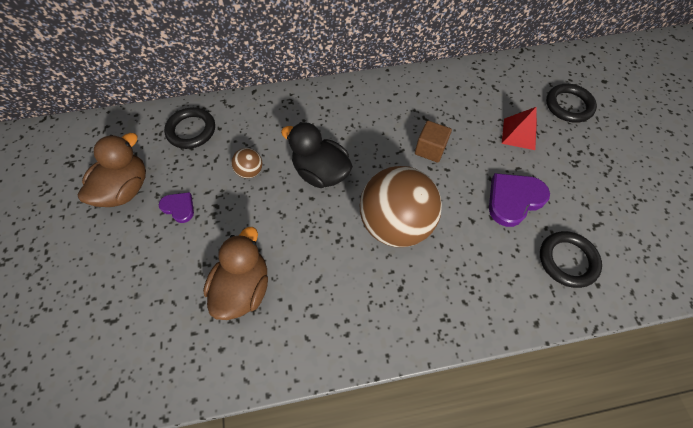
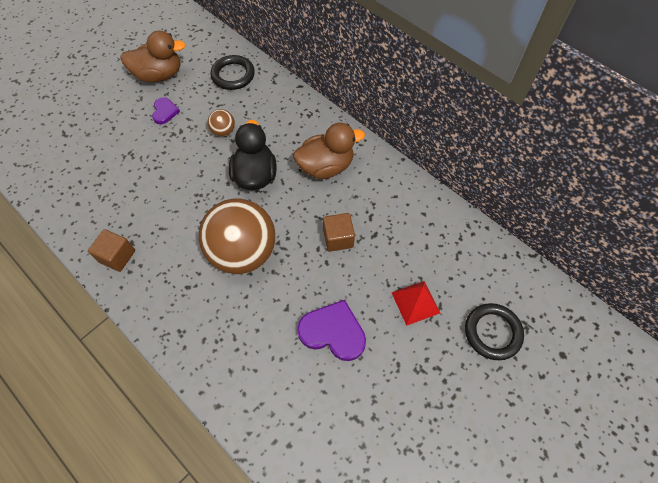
camera: 55 degrees right, 0 degrees up
brown duck [203,227,268,320] -> brown duck moved to [293,123,365,179]
black ring [540,231,602,288] -> none
none -> brown cube [88,229,135,272]

